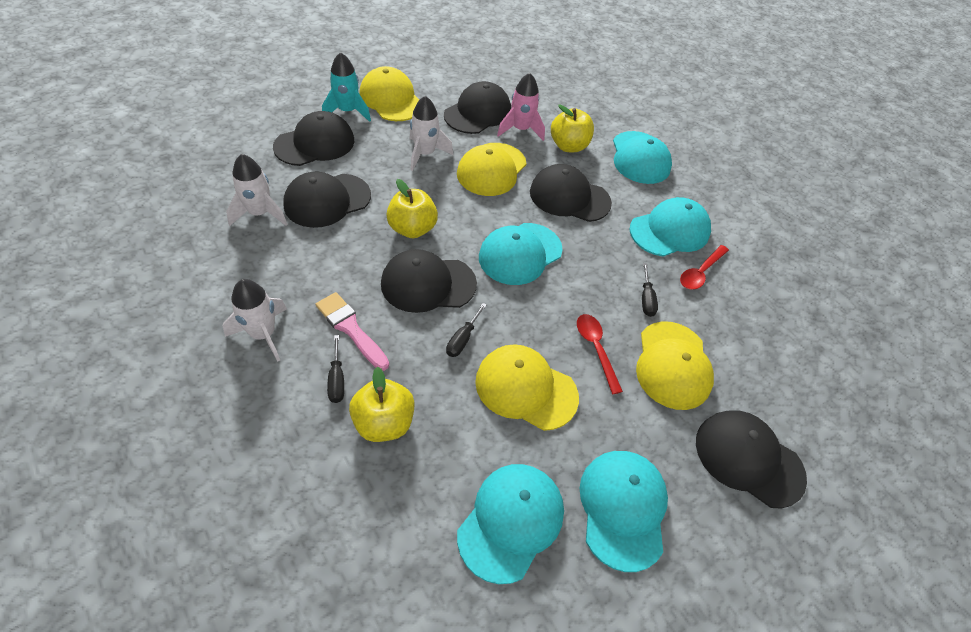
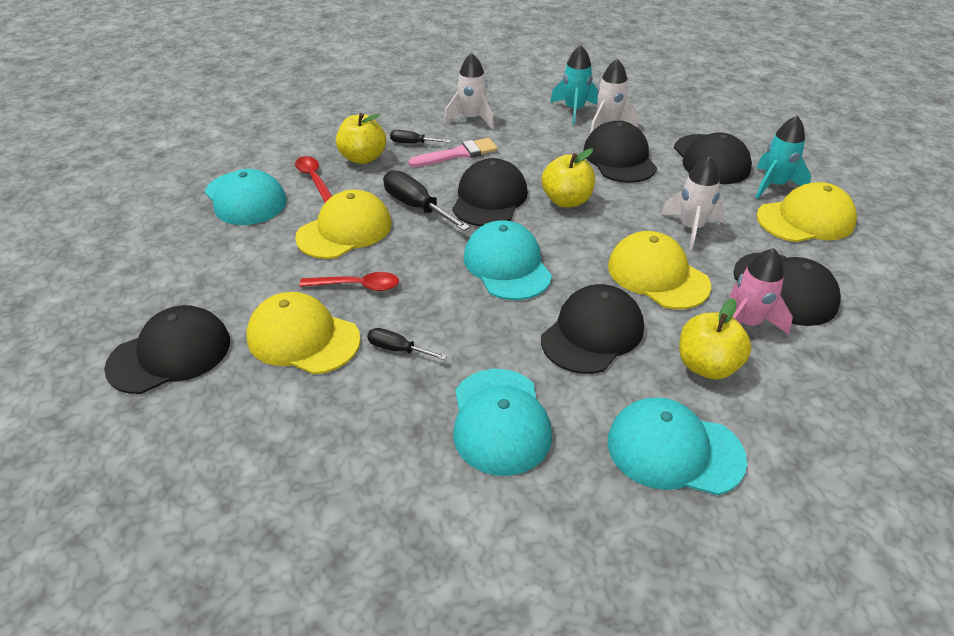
camera: 115 degrees right, 10 degrees down
black screwdriver [446,303,486,357] -> black screwdriver [383,170,470,231], size x1.74
turquoise cap [580,451,668,572] -> none
red spoon [680,245,729,290] -> red spoon moved to [295,156,332,203]
none -> turquoise rocket [550,45,598,125]

